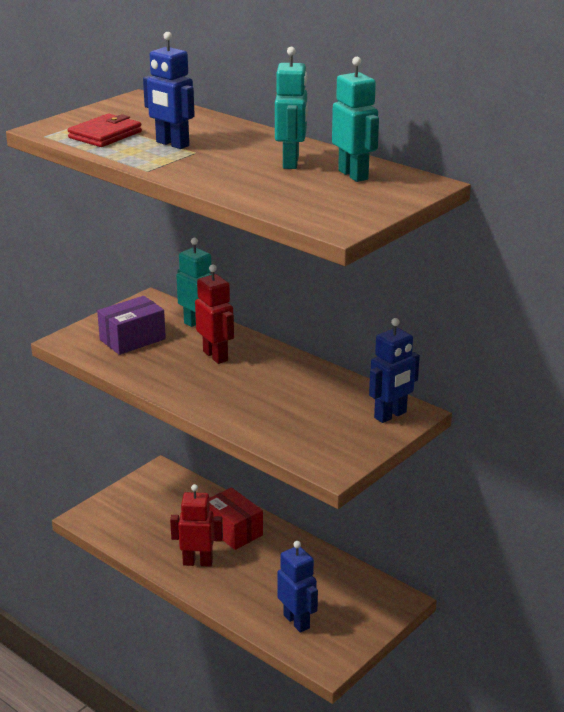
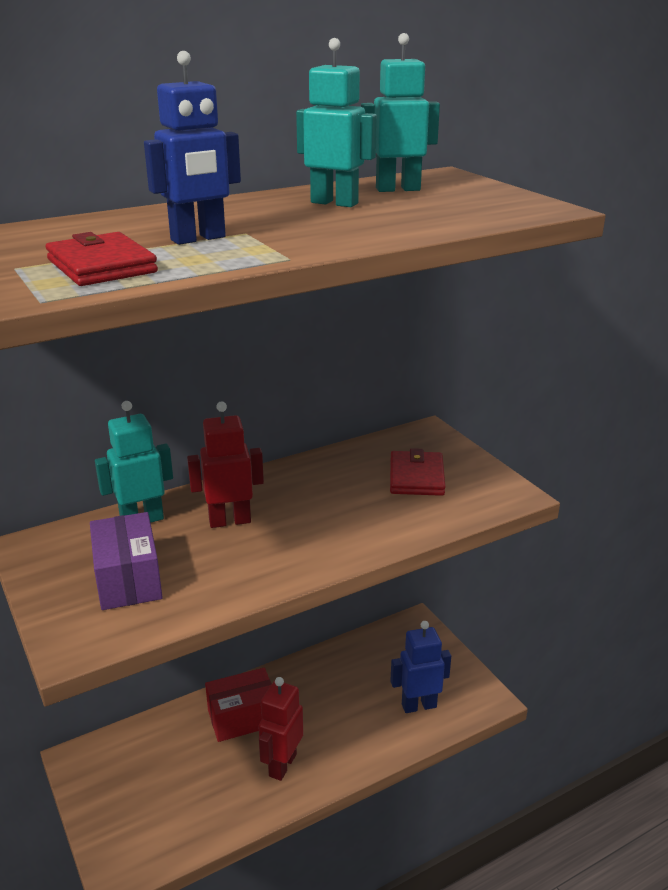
camera: 70 degrees left, 0 degrees up
blue robot [369,318,420,423] -> none
none -> red wallet [390,448,445,496]

